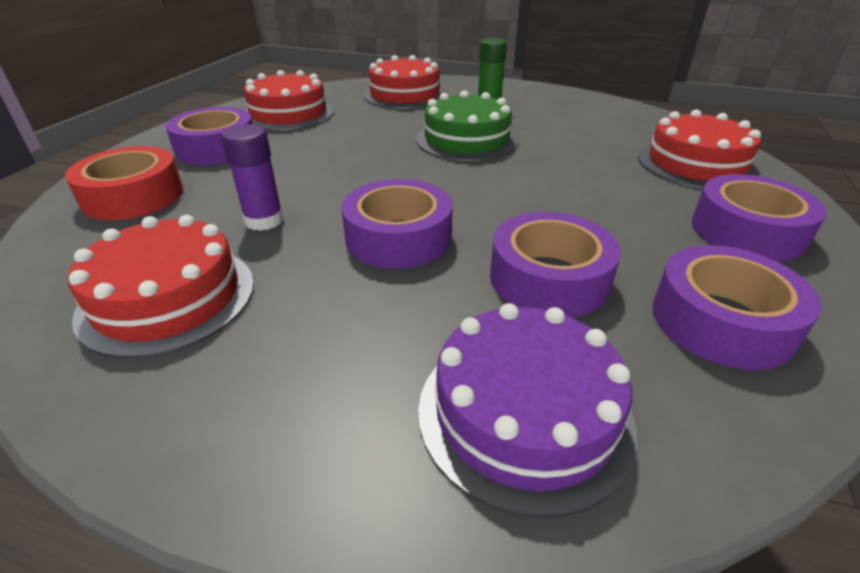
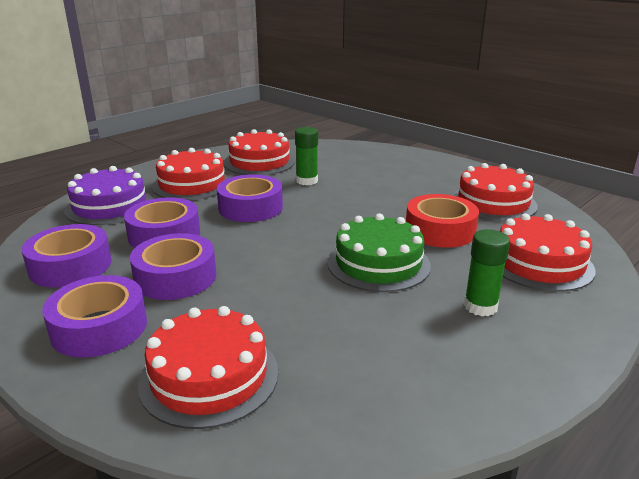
camera: 115 degrees right, 10 degrees down
red tape [65,146,183,220] -> red tape moved to [406,194,479,248]
purple tape [166,107,253,165] -> purple tape moved to [130,233,216,300]
purple glue stick [221,124,283,231] -> green glue stick [295,127,318,185]
none -> red cake [152,148,230,200]

